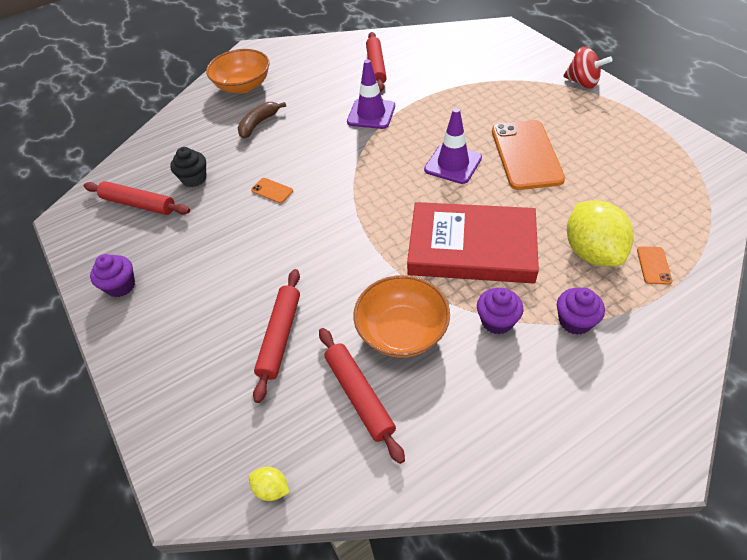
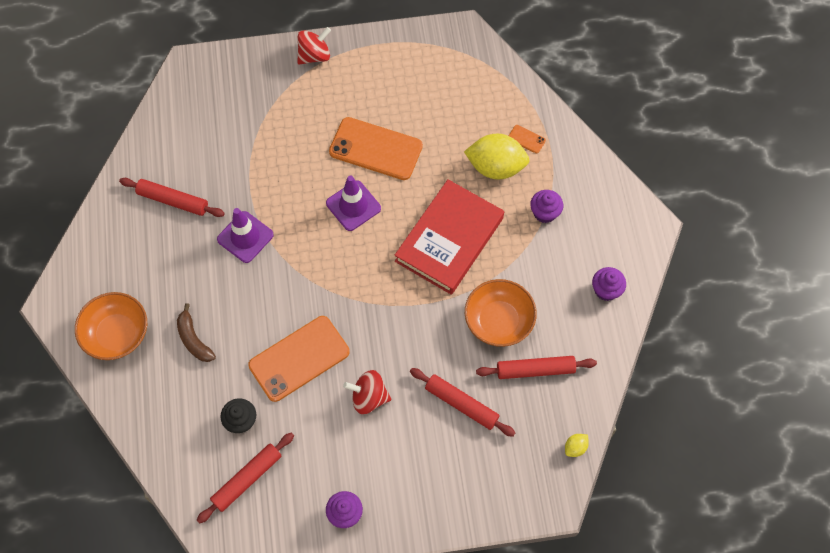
camera: 70 degrees left, 15 degrees up
orange phone [251,178,293,203] -> orange phone [248,316,350,402], size x2.46
purple cupcake [477,288,524,334] -> purple cupcake moved to [592,267,626,301]
none -> red spinning top [343,370,391,414]

